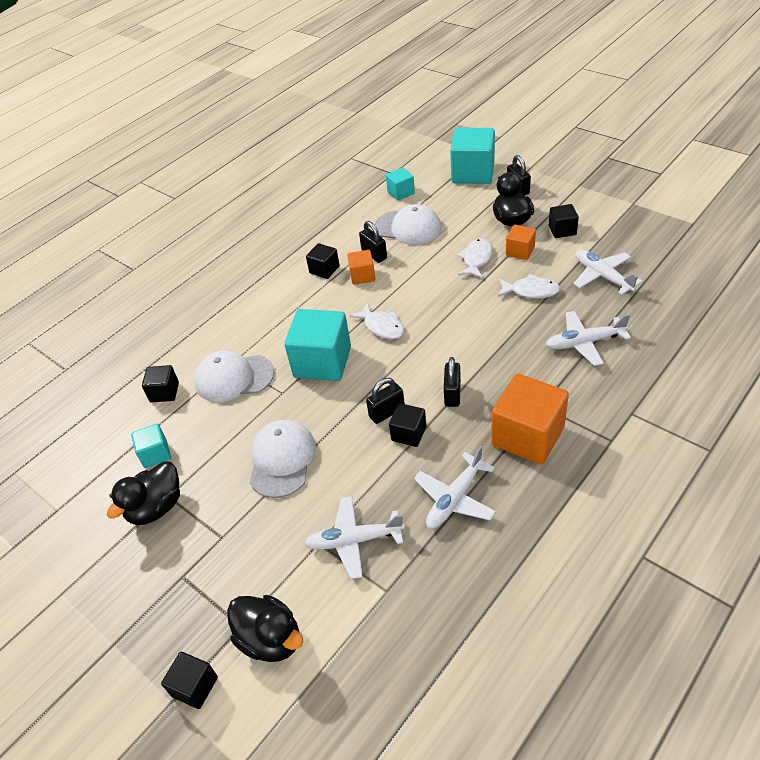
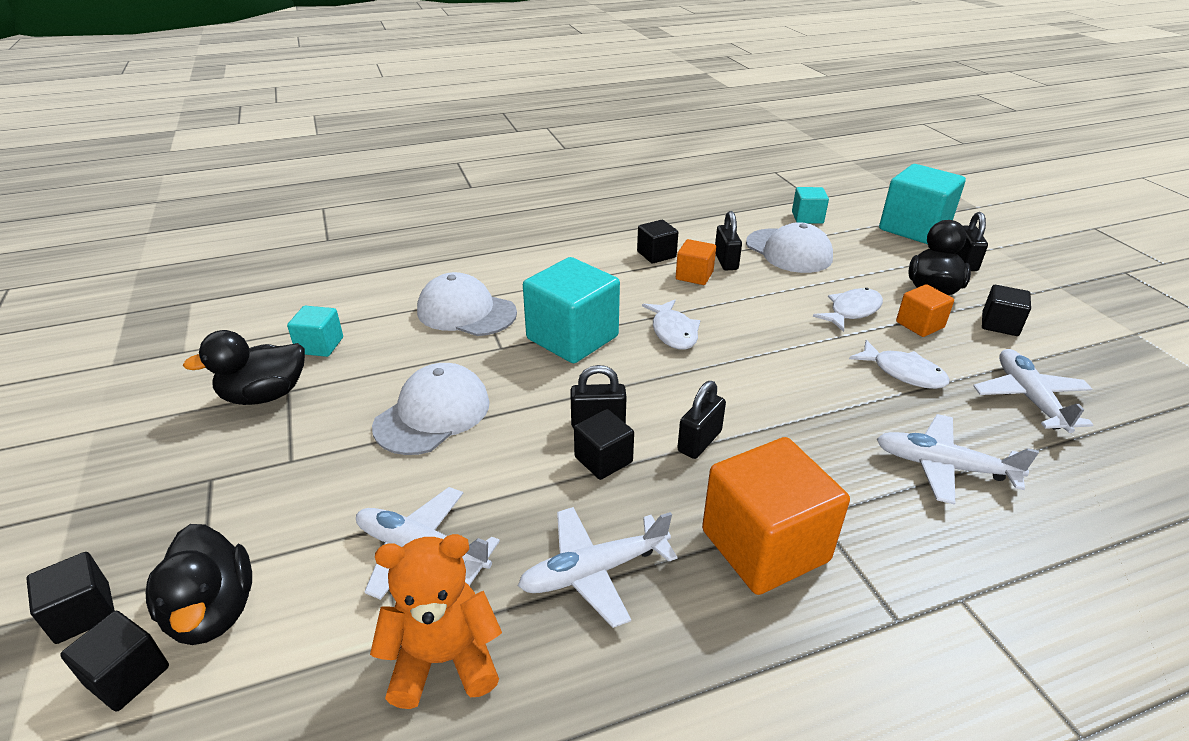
camera: 25 degrees right, 10 degrees down
black cube [142,365,179,403] -> black cube moved to [60,611,169,712]
none -> orange teddy bear [370,534,502,709]

